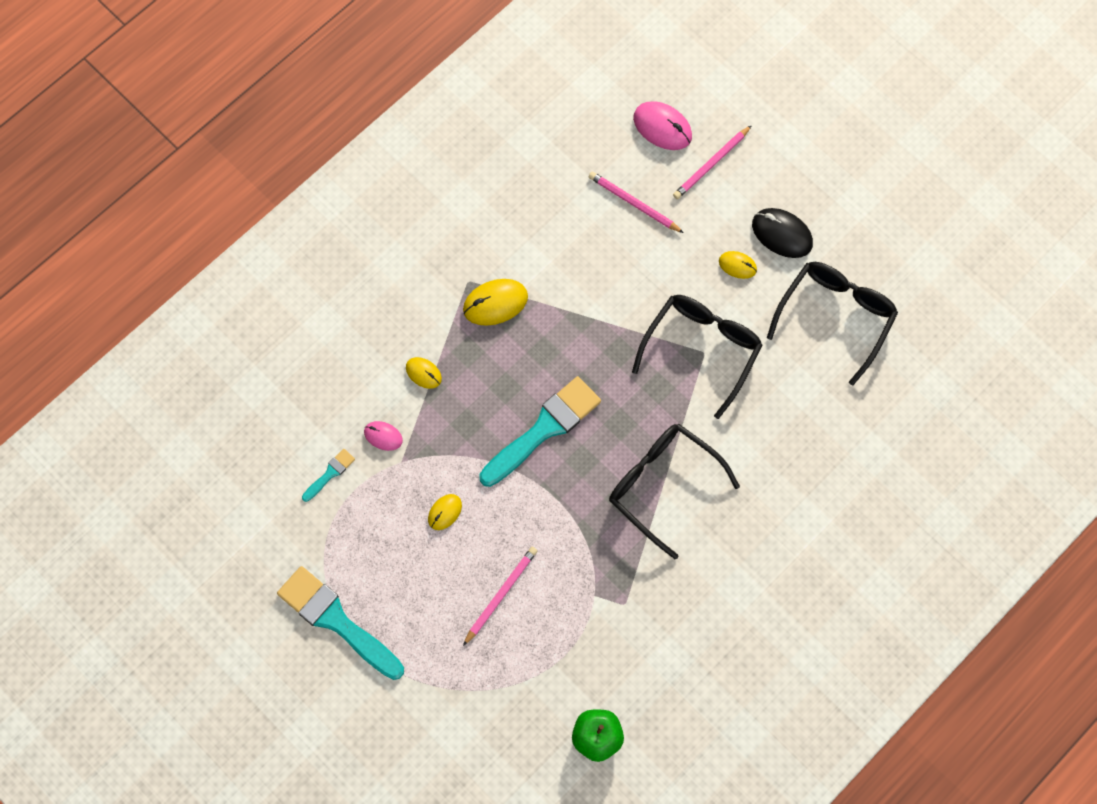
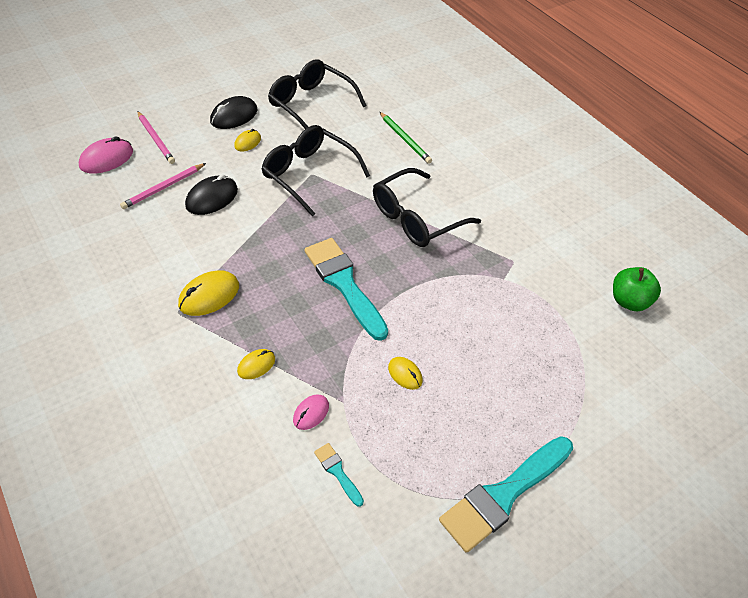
camera: 80 degrees left, 20 degrees down
yellow mouse [463,279,528,326] -> yellow mouse turned 60 degrees clockwise [178,270,239,316]
pink pencil [463,547,537,646] -> none
none -> black mouse [185,174,238,215]
none -> green pencil [380,112,432,164]

